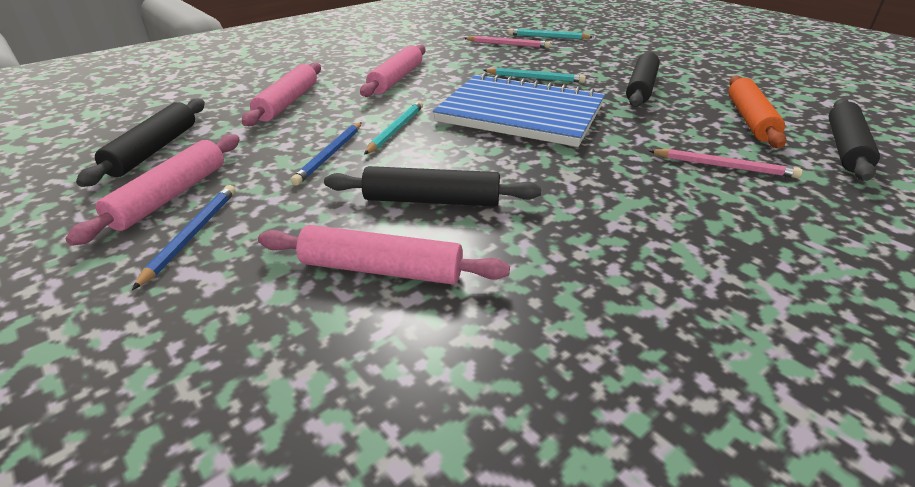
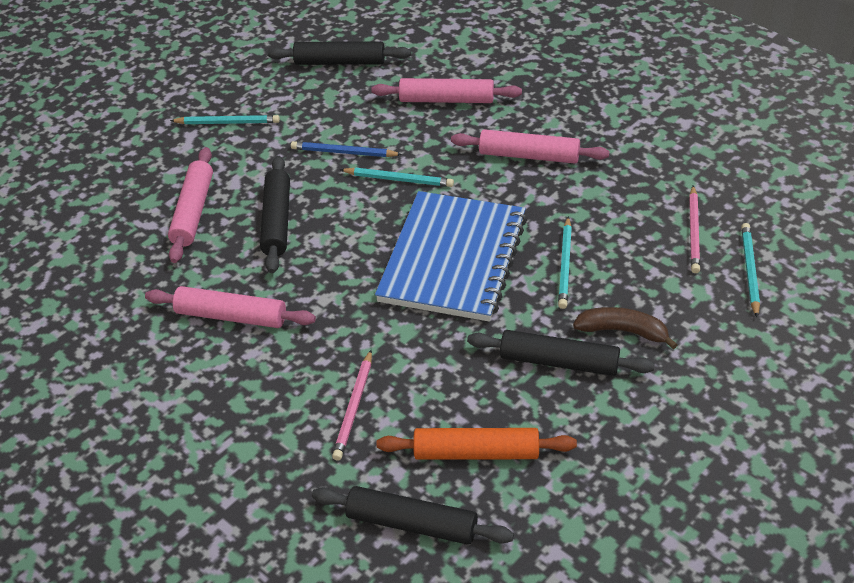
camera: 85 degrees right, 10 degrees up
pink rolling pin [66,134,239,246] -> pink rolling pin moved to [145,286,316,328]
blue pencil [132,185,235,290] -> turquoise pencil [170,115,280,124]
none -> brown banana [573,307,678,349]

